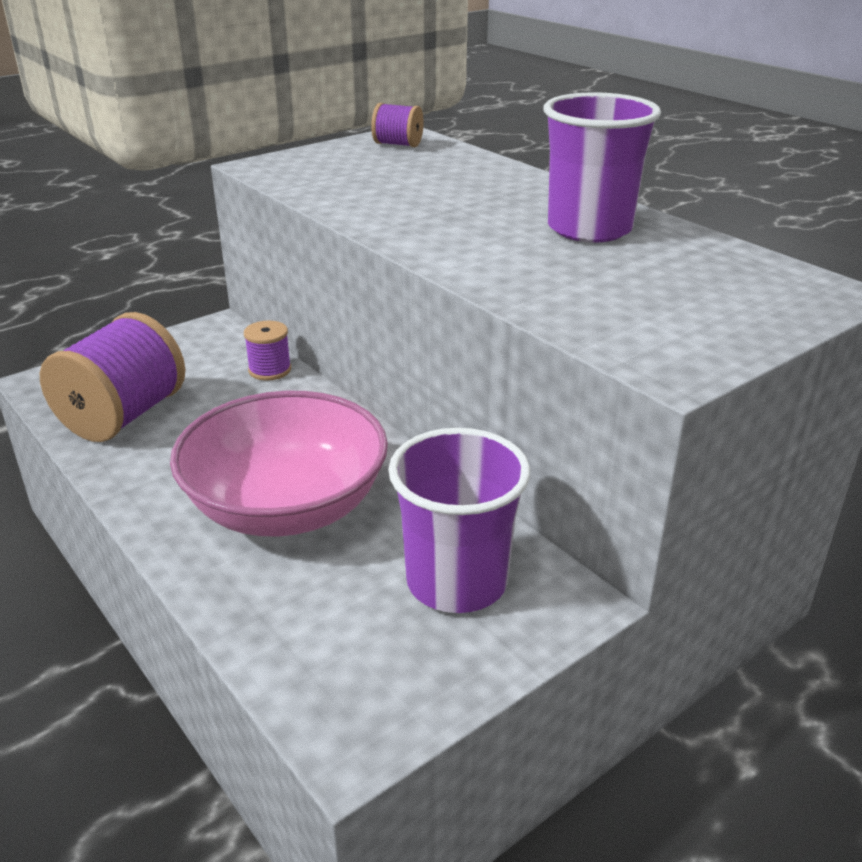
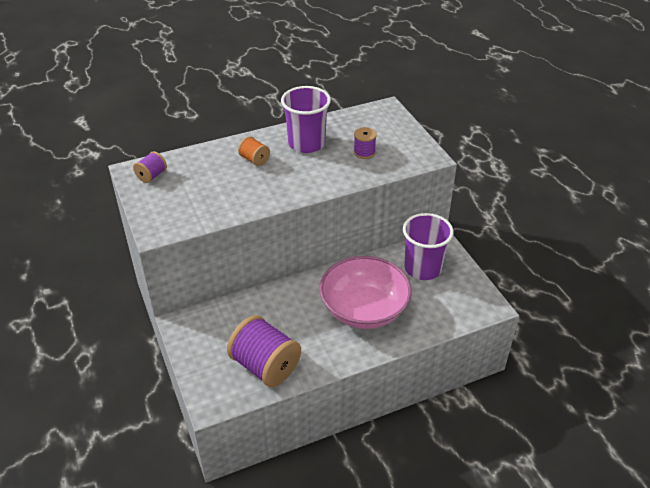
camera: 75 degrees left, 10 degrees up
purple spool [244,321,291,381] -> purple spool moved to [354,127,377,159]
none -> orange spool [238,136,270,166]

